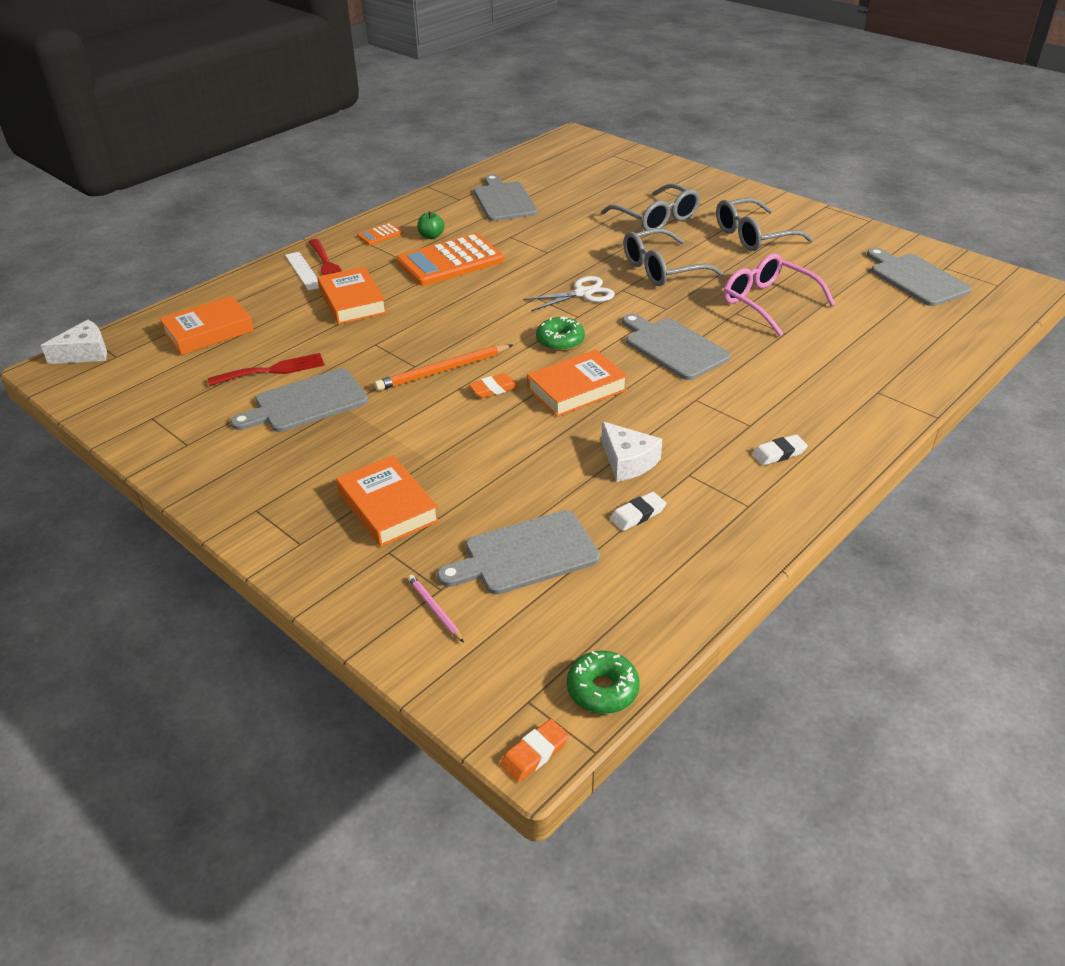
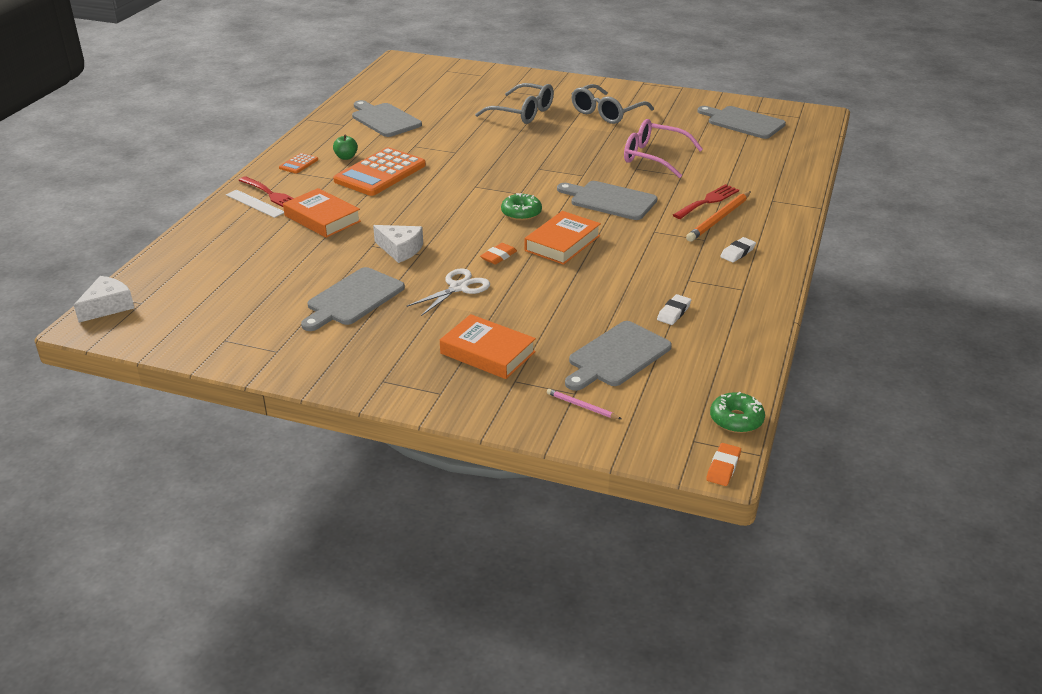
camera: 25 degrees left, 5 degrees down
orange book [159,296,254,355] -> none
red fork [207,353,325,386] -> red fork moved to [673,184,739,219]
orange pencil [374,344,513,391] -> orange pencil moved to [686,191,751,242]
white scissors [523,276,615,311] -> white scissors moved to [406,268,490,316]
white cheese [601,421,662,482] -> white cheese moved to [373,225,423,263]
grey glasses [623,228,724,286] -> none

